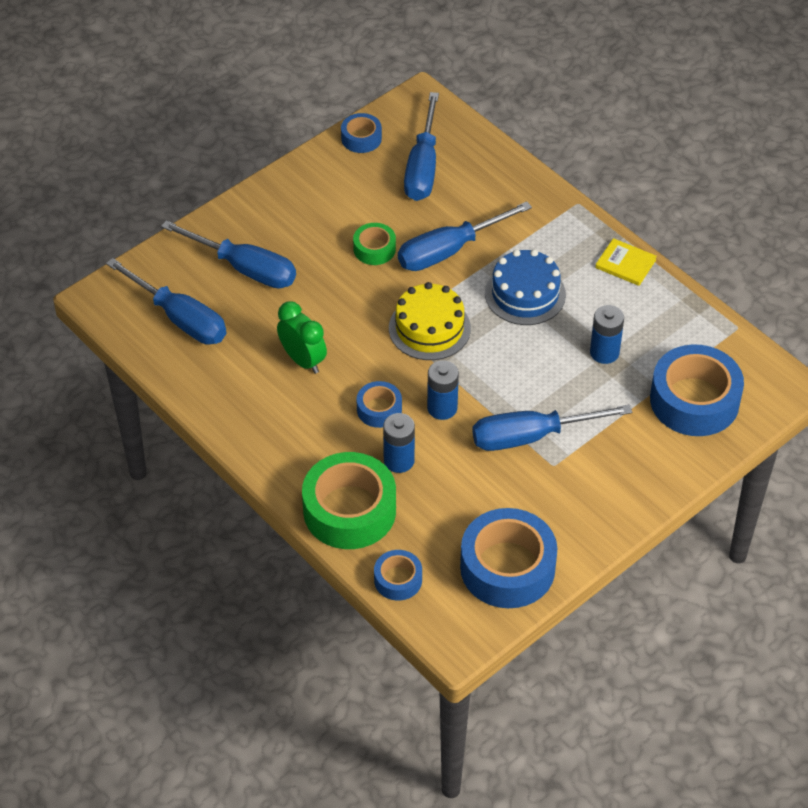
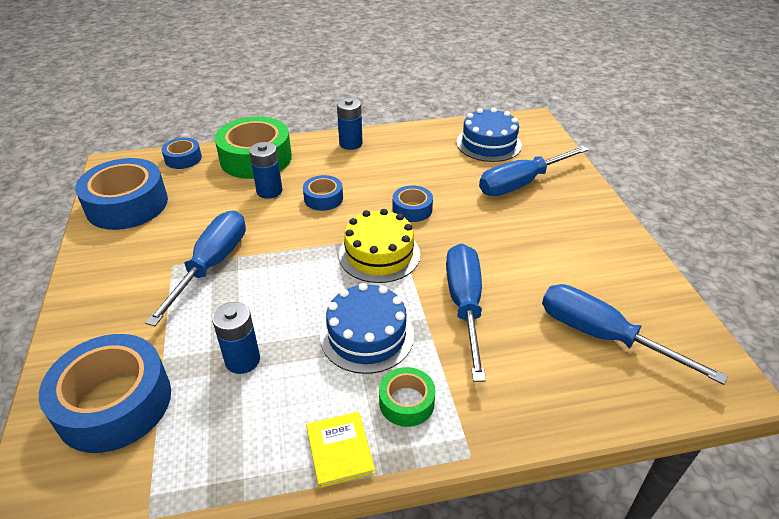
camera: 120 degrees right, 10 degrees down
blue screwdriver [106,258,226,345] -> blue cake [456,108,522,162]
green clock [277,301,327,374] -> none
blue tape [341,113,382,153] -> blue tape moved to [393,185,433,222]
green tape [353,223,396,265] -> green tape moved to [379,367,436,427]
blue battery [427,360,459,420] -> blue battery moved to [337,98,363,150]
yellow book [595,238,657,286] -> yellow book turned 75 degrees counterclockwise [306,412,375,488]

